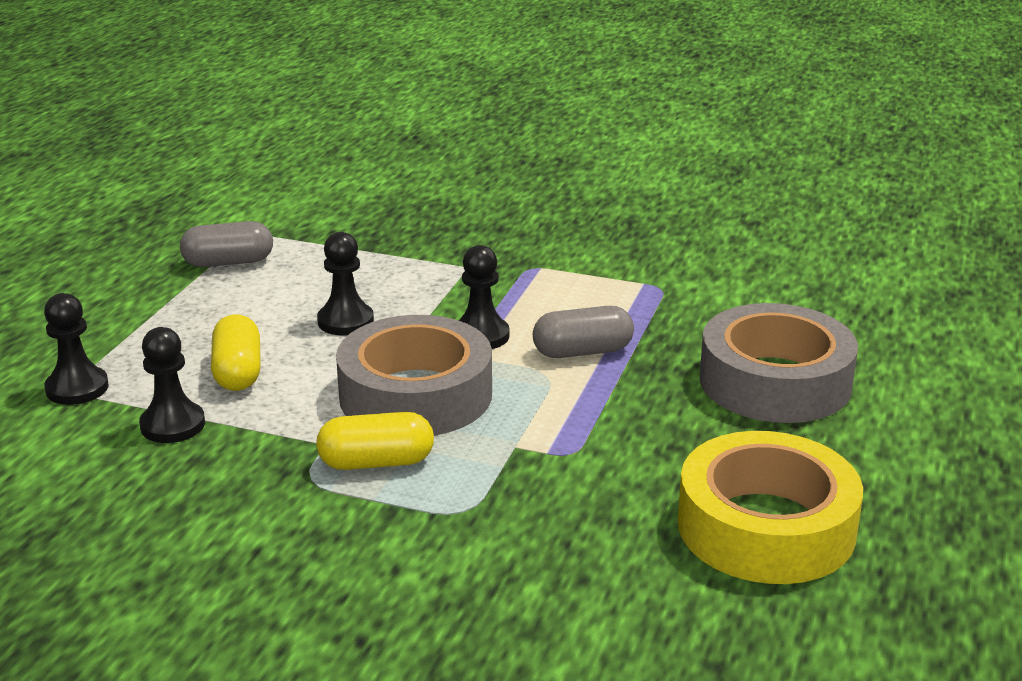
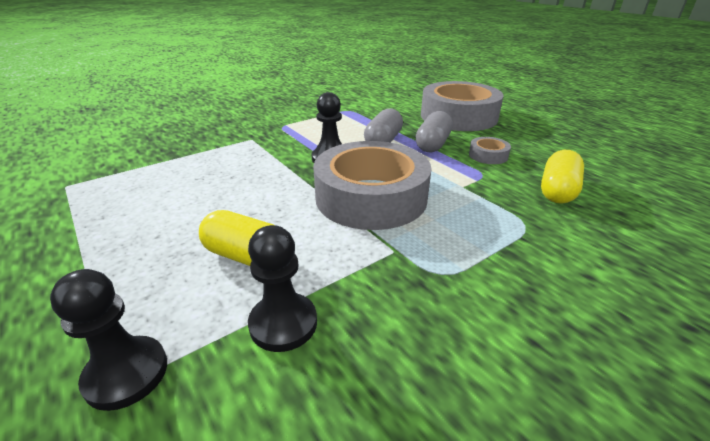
camera: 55 degrees left, 5 degrees up
grey capsule [180,221,273,267] -> grey capsule moved to [415,111,453,152]
yellow capsule [316,412,434,470] -> yellow capsule moved to [541,150,584,204]
black pawn [317,232,374,336] -> none
yellow tape [678,431,863,584] -> none
none -> grey tape [469,137,511,164]

